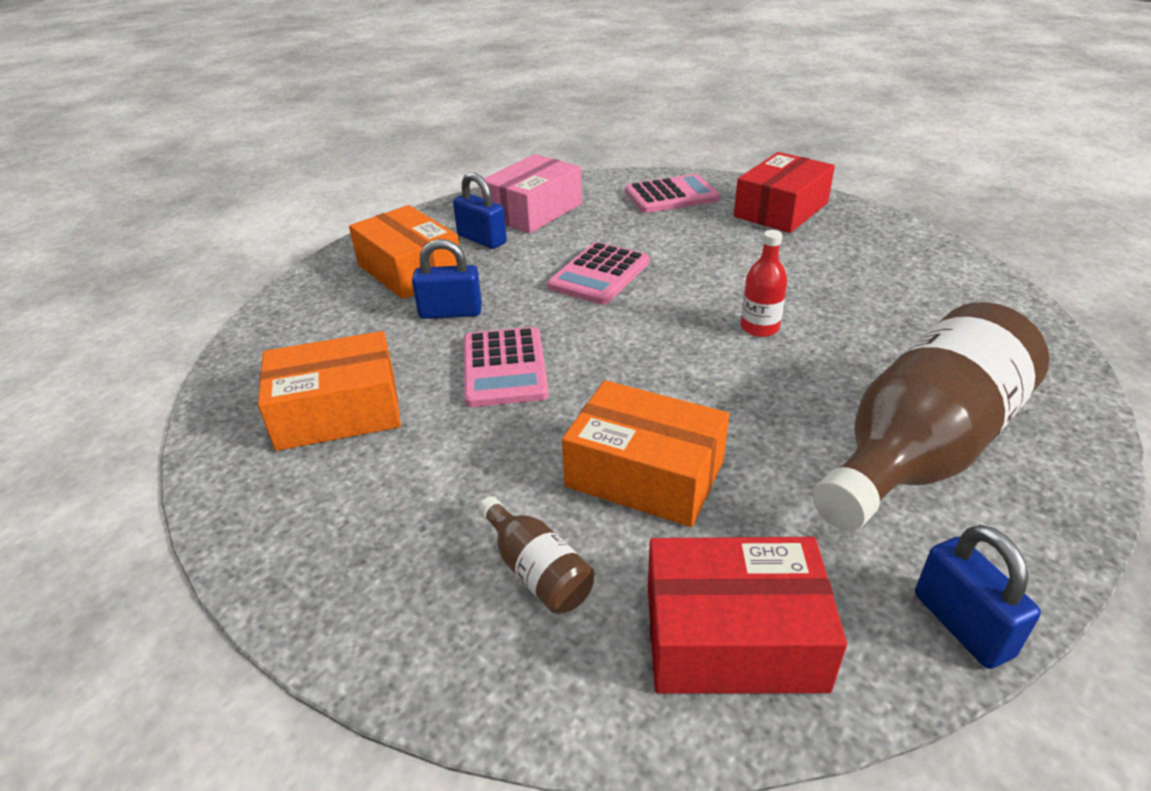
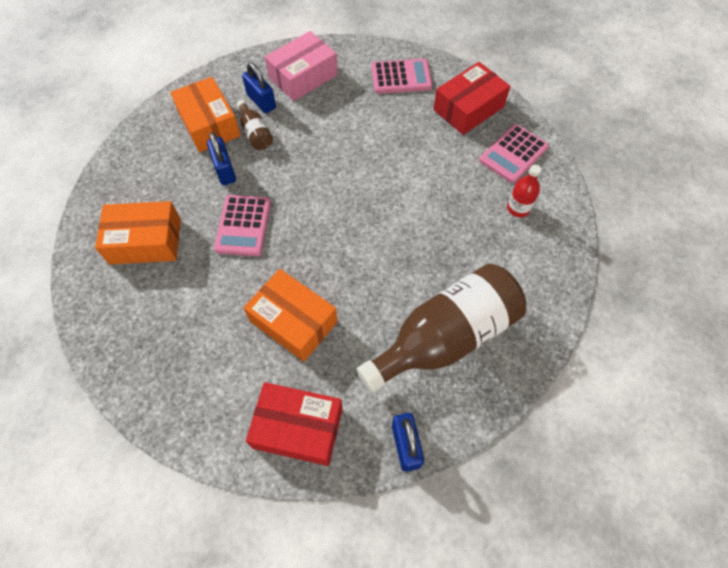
camera: 10 degrees right, 25 degrees up
blue padlock [412,239,482,319] -> blue padlock turned 60 degrees clockwise [207,132,236,185]
brown bottle [478,496,594,614] -> brown bottle moved to [237,100,273,150]
pink calculator [548,242,649,305] -> pink calculator moved to [479,124,549,183]
red bottle [741,230,787,337] -> red bottle moved to [507,165,541,217]

